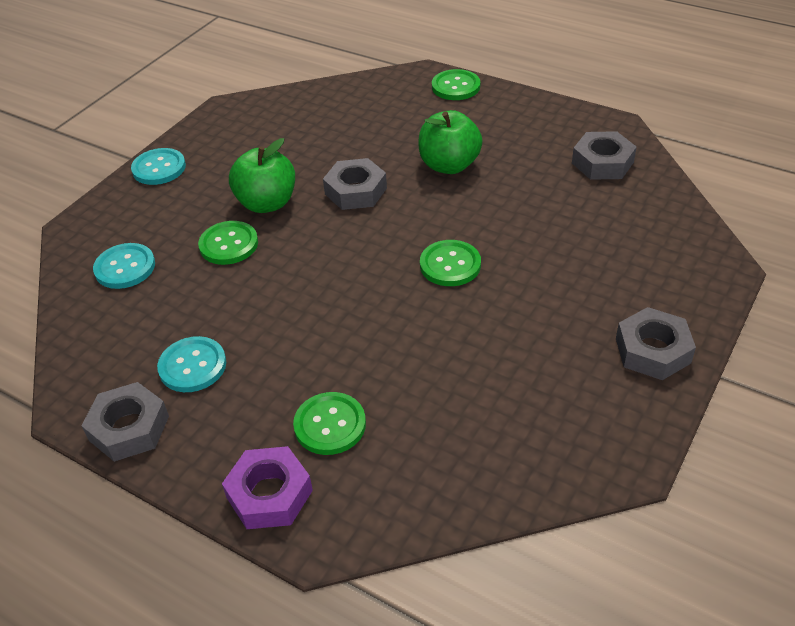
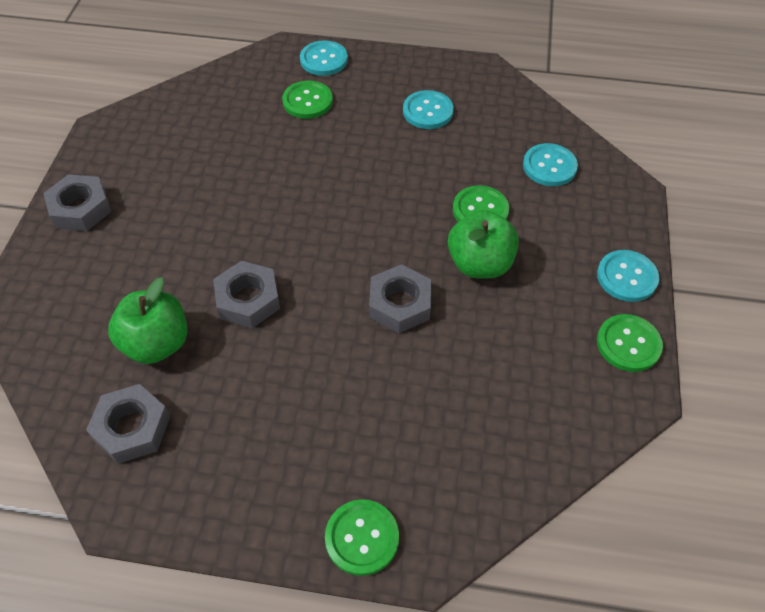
camera: 155 degrees right, 10 degrees up
grey nut [82,382,169,462] -> grey nut moved to [213,261,280,328]
purple nut [222,446,313,529] -> turquoise button [300,40,348,76]
green apple [418,110,483,174] -> green apple moved to [108,277,188,364]
green button [420,240,481,286] -> green button moved to [597,314,663,372]

